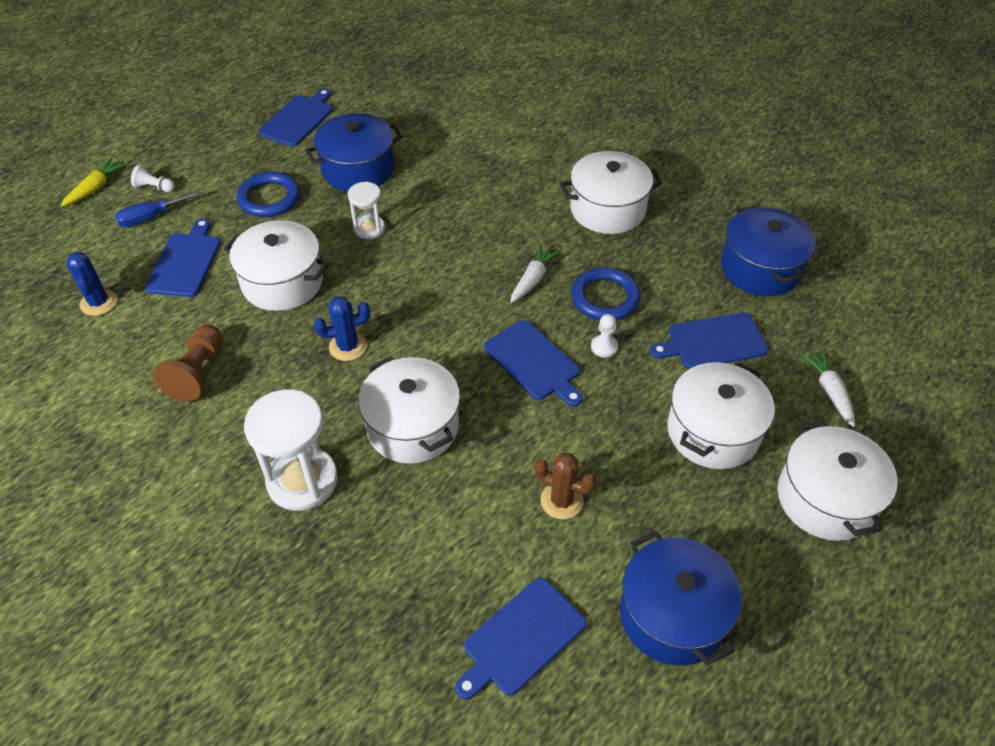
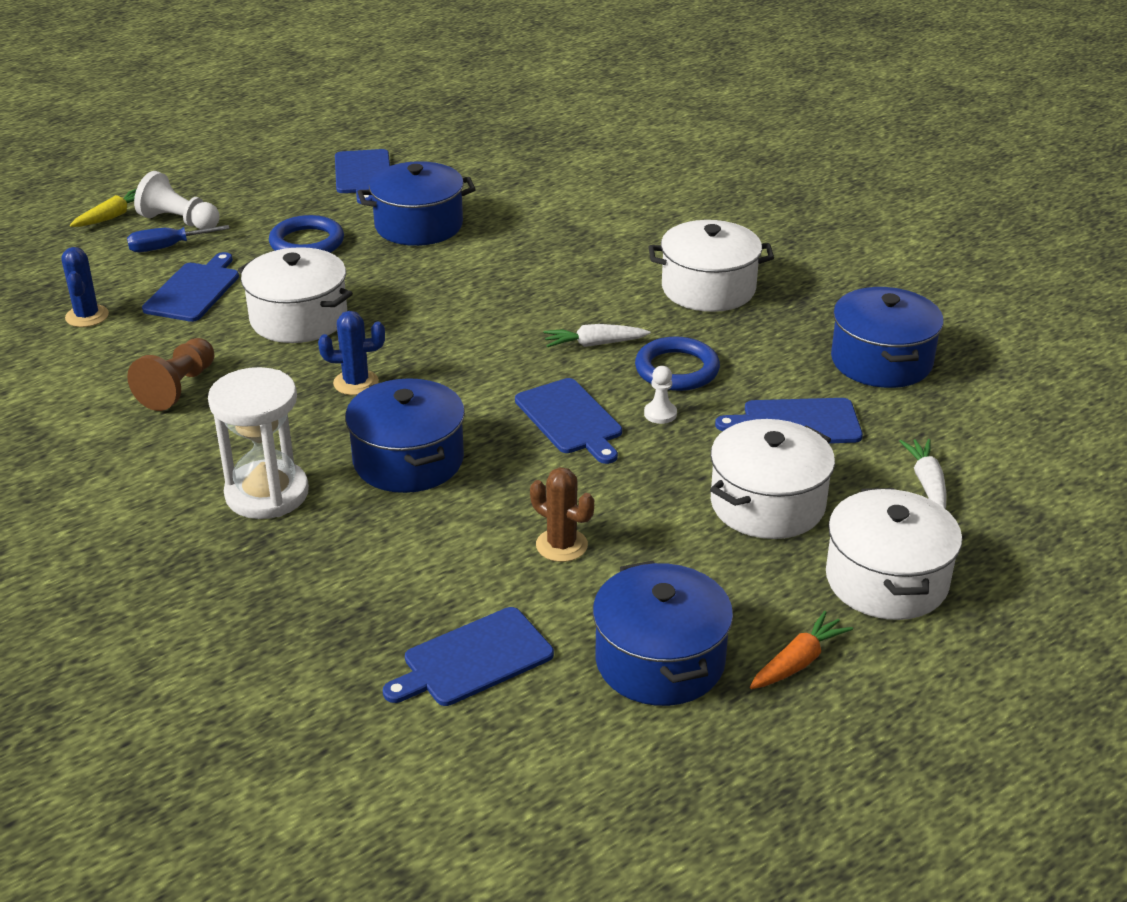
camera: 10 degrees right, 15 degrees down
white pawn [131,164,175,192] -> white pawn [134,171,220,229], size x1.74
blue cutting board [259,89,333,147] -> blue cutting board turned 135 degrees clockwise [335,149,390,204]
white hourglass [348,182,385,239] -> none
white pot [358,356,460,464] -> blue pot [345,378,465,493]
white carrot [510,244,561,303] -> white carrot turned 135 degrees counterclockwise [544,324,650,347]
none -> orange carrot [750,611,853,689]

